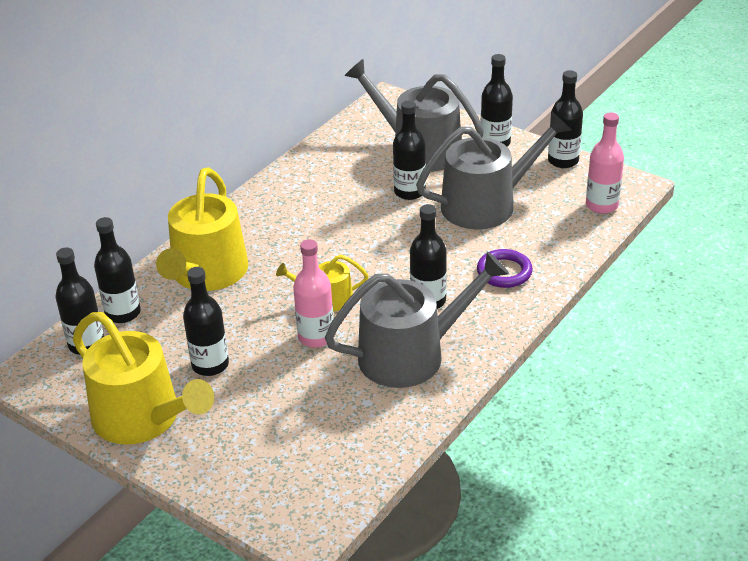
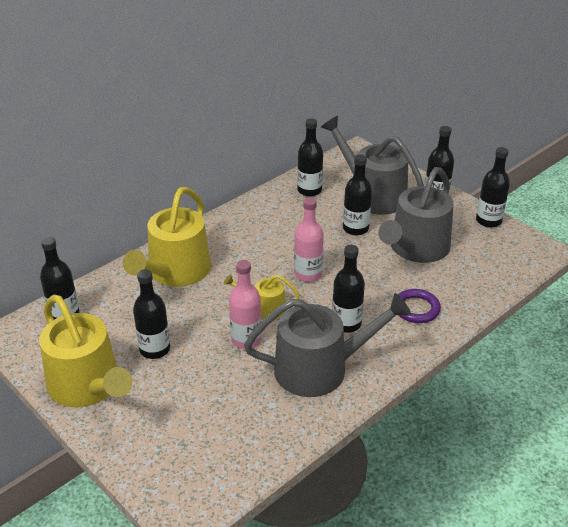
camera: 10 degrees right, 0 degrees up
black bottle [94,217,141,323] -> black bottle moved to [297,118,323,197]
grey watering can [416,111,571,229] -> grey watering can turned 135 degrees clockwise [379,167,454,263]
pink bottle [586,112,624,214] -> pink bottle moved to [294,197,324,282]

